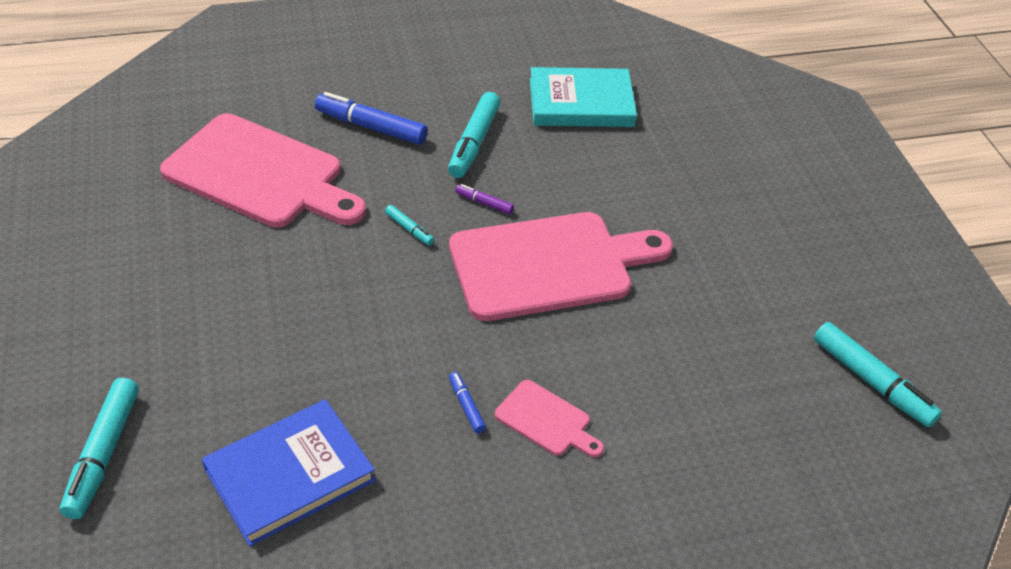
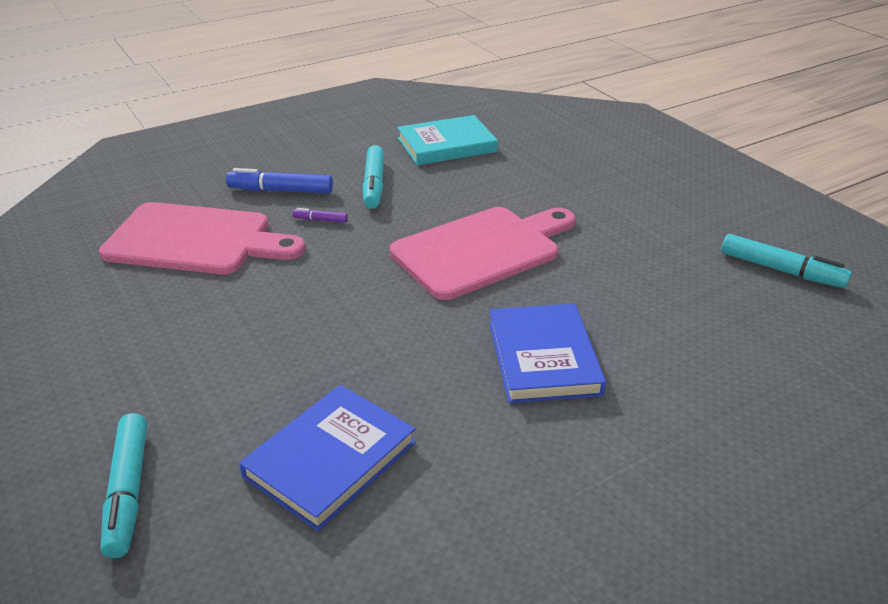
camera: 15 degrees left, 10 degrees down
turquoise marker [385,205,434,245] -> none
blue marker [449,372,486,433] -> none
purple marker [455,184,514,214] -> purple marker moved to [293,208,348,223]
pink cutting board [495,380,604,457] -> blue book [489,304,606,403]

